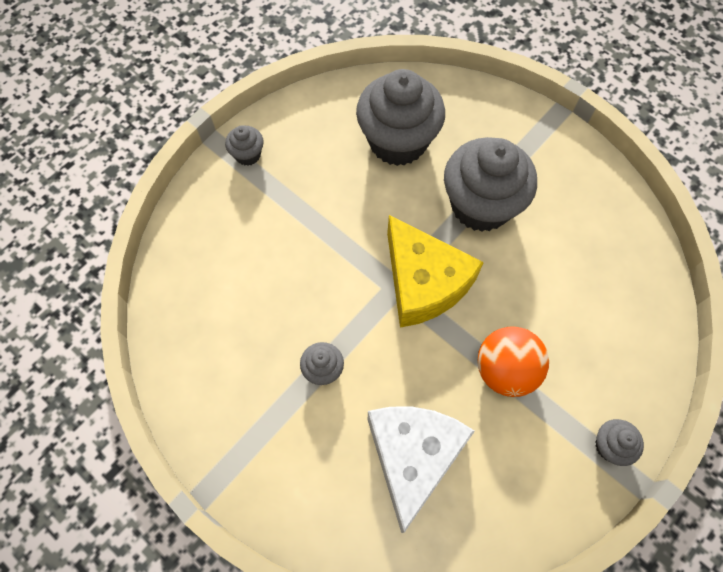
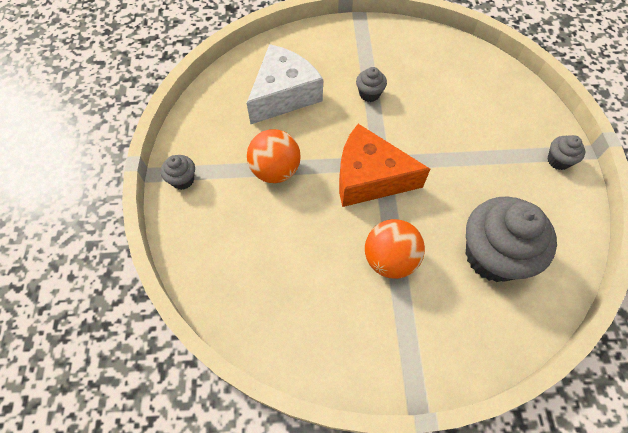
camera: 135 degrees right, 5 degrees down
white cheese [368,407,475,533] -> white cheese turned 105 degrees counterclockwise [247,44,323,124]
yellow cheese [387,215,484,328] -> orange cheese [339,124,430,207]
grey cupcake [444,137,537,232] -> orange ball [365,219,425,279]

